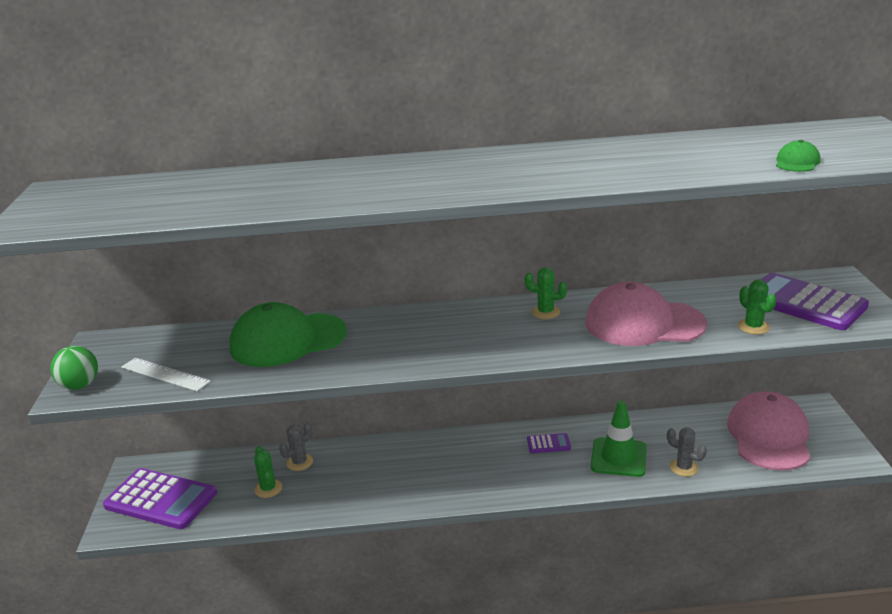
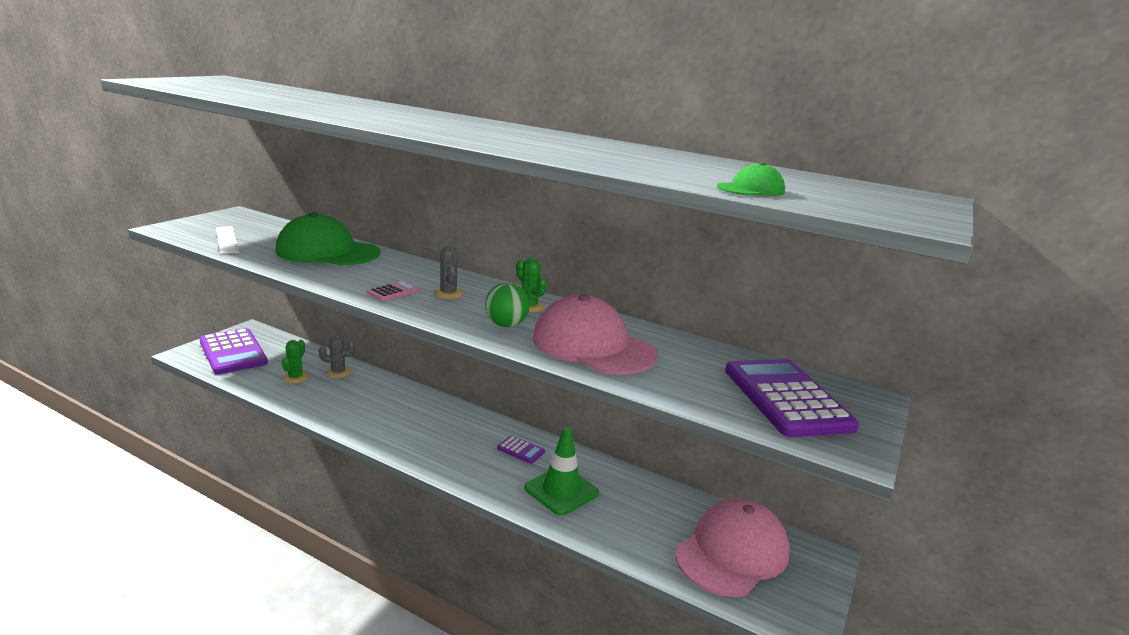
camera: 30 degrees right, 5 degrees down
green ball [50,346,98,390] -> green ball moved to [485,283,530,327]
grey cactus [667,427,707,477] -> grey cactus moved to [434,245,463,299]
green cactus [738,279,777,334] -> none
none -> pink calculator [367,280,420,301]

